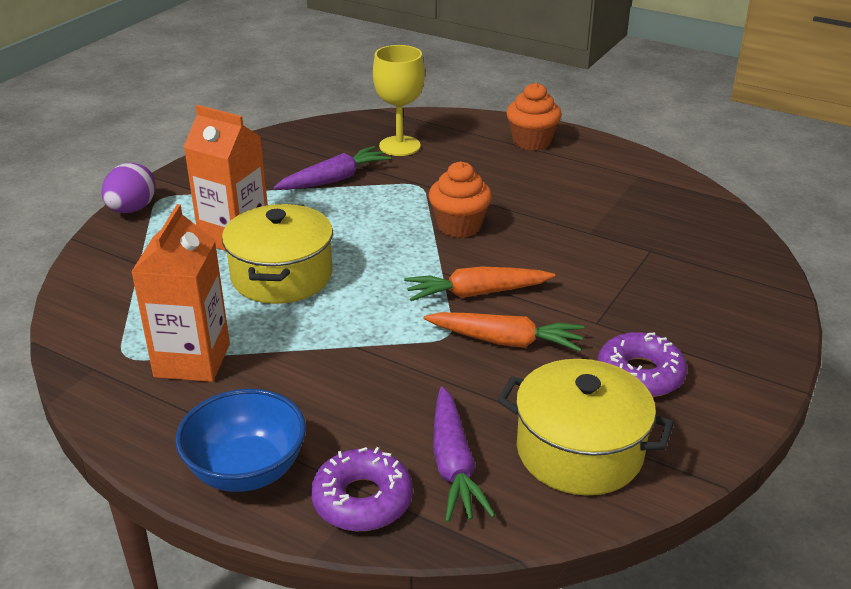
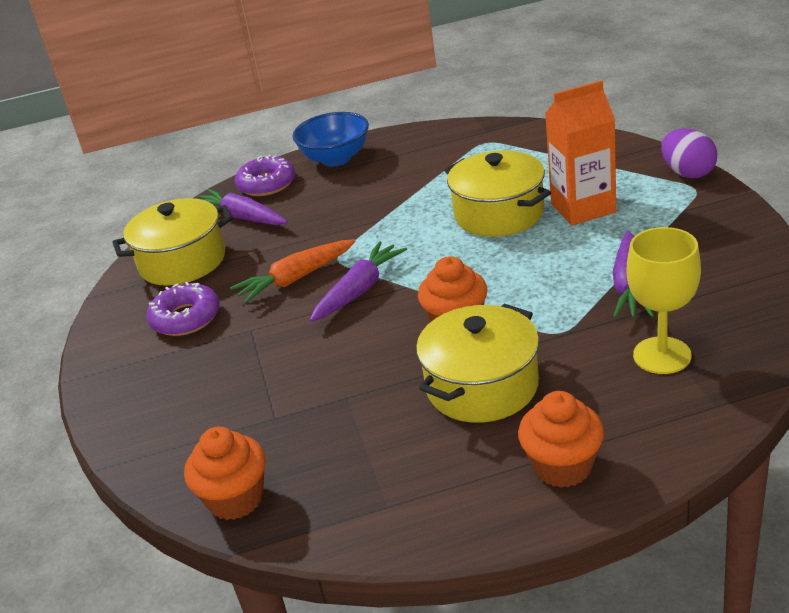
camera: 140 degrees right, 0 degrees up
orange carton [131,204,230,382] -> none
orange carrot [404,266,555,301] -> purple carrot [310,241,407,322]
none -> orange cupcake [184,427,266,520]
none -> yellow pot [416,304,539,423]

